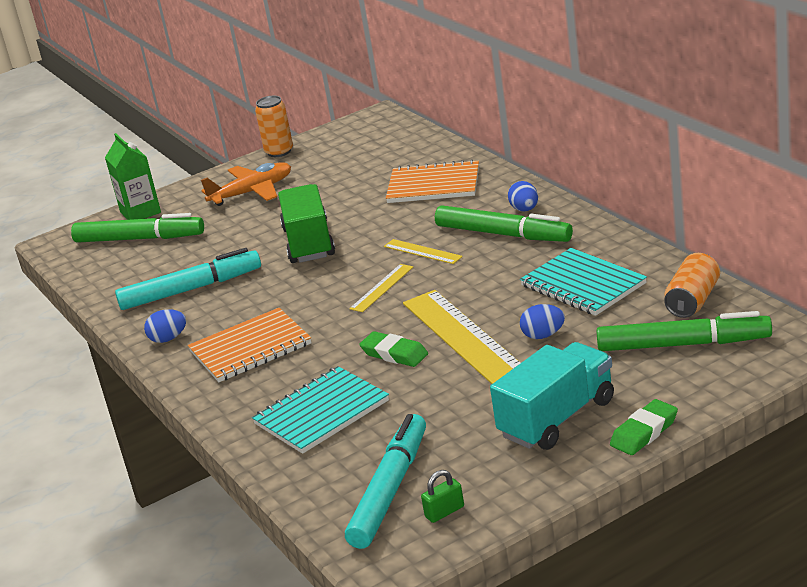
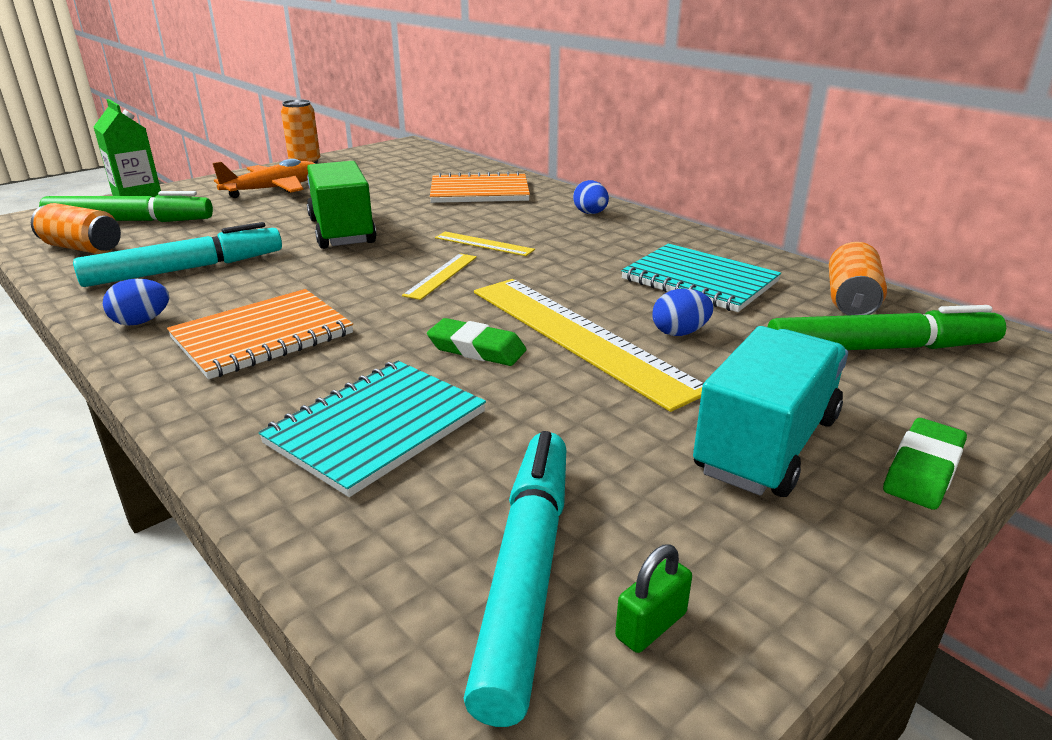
camera: 15 degrees left, 0 degrees up
green marker [435,205,573,242] -> none
none -> orange can [31,203,121,254]

